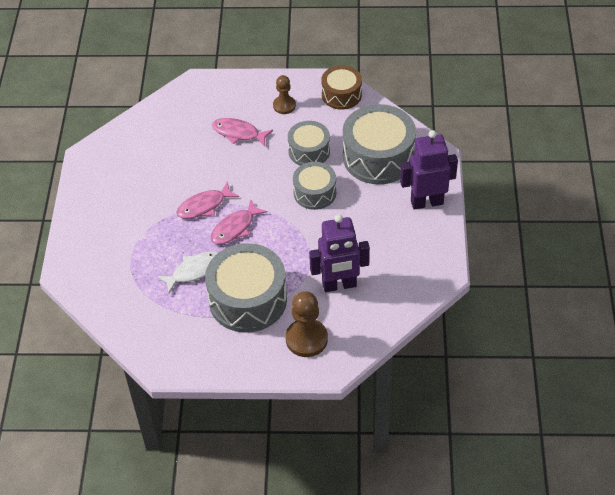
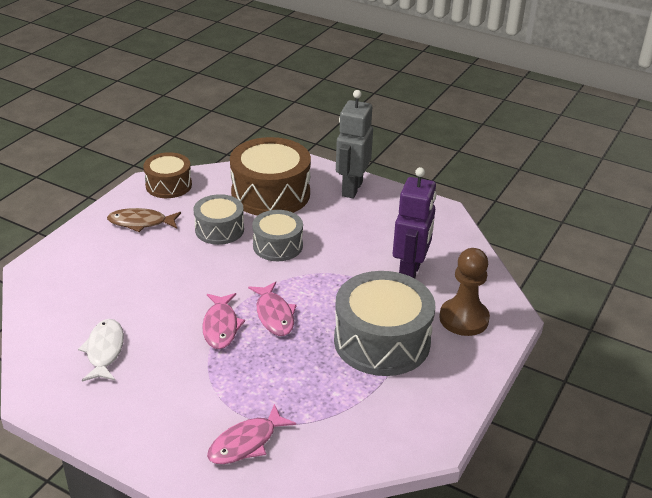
camera: 65 degrees left, 15 degrees down
white fish [157,252,218,293] -> white fish moved to [78,319,124,381]
pink fish [212,118,273,146] -> pink fish moved to [207,404,296,464]
brown pawn [273,75,296,114] -> brown fish [107,208,181,232]
grey drum [343,104,416,184] -> brown drum [230,137,311,216]
purple robot [400,130,458,210] -> grey robot [336,90,373,198]

